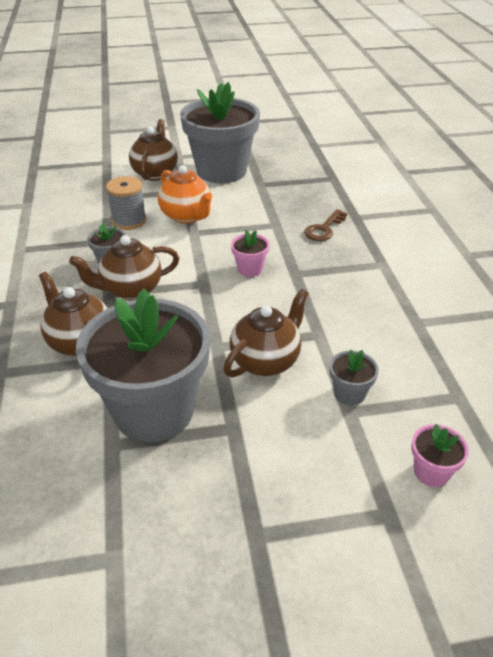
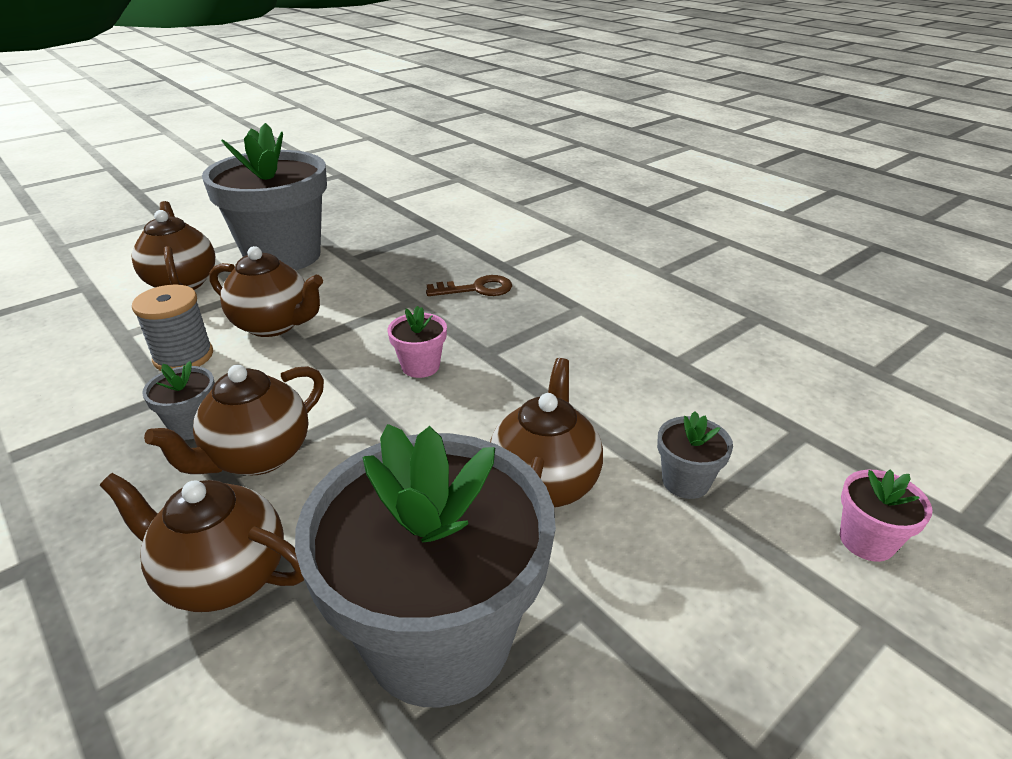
camera: 30 degrees left, 5 degrees down
orange teapot [158,165,212,224] -> brown teapot [209,246,323,337]
brown key [304,209,348,241] -> brown key turned 105 degrees counterclockwise [426,275,512,296]

